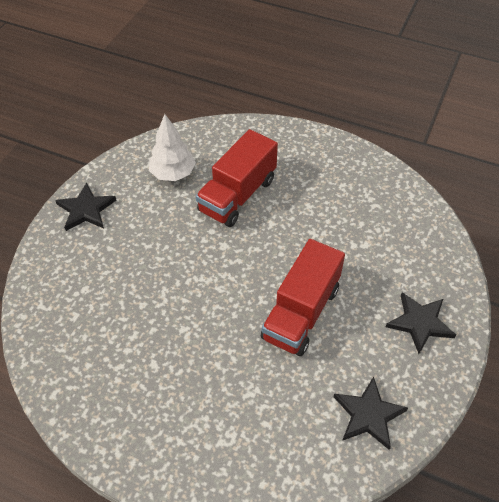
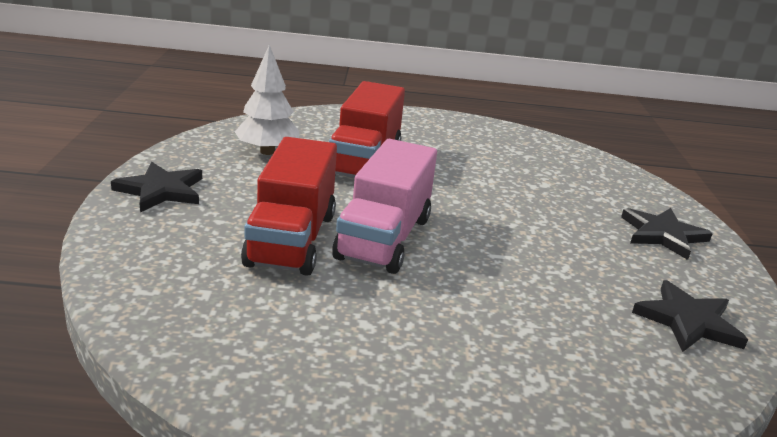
camera: 25 degrees left, 25 degrees down
red truck [261,239,345,356] -> red truck moved to [241,137,337,276]
none -> pink truck [332,139,437,274]

